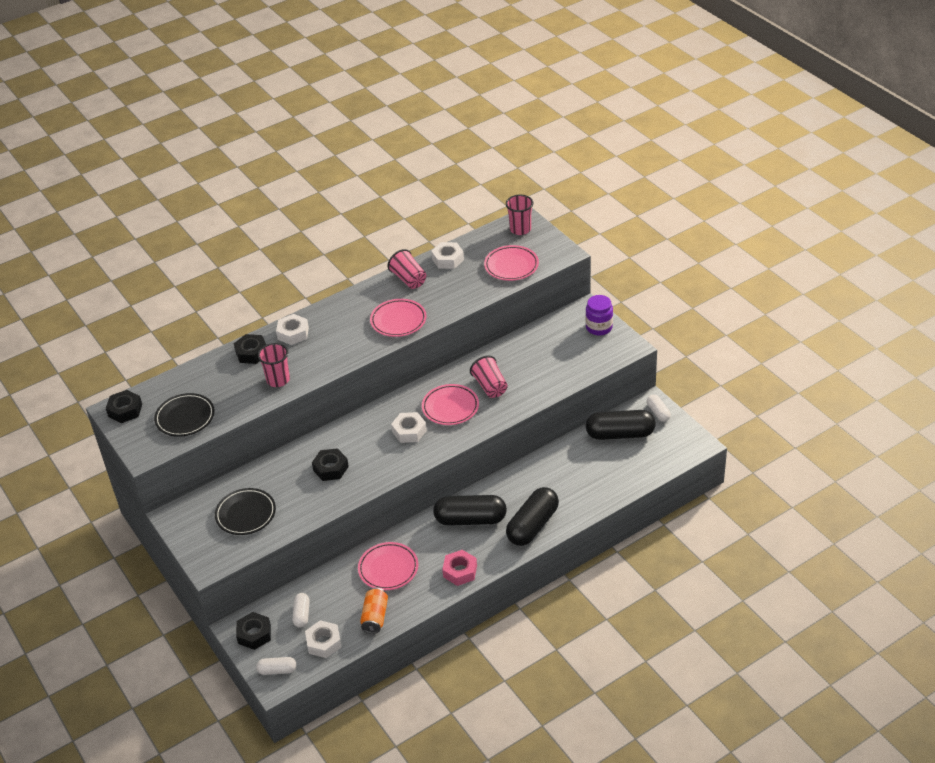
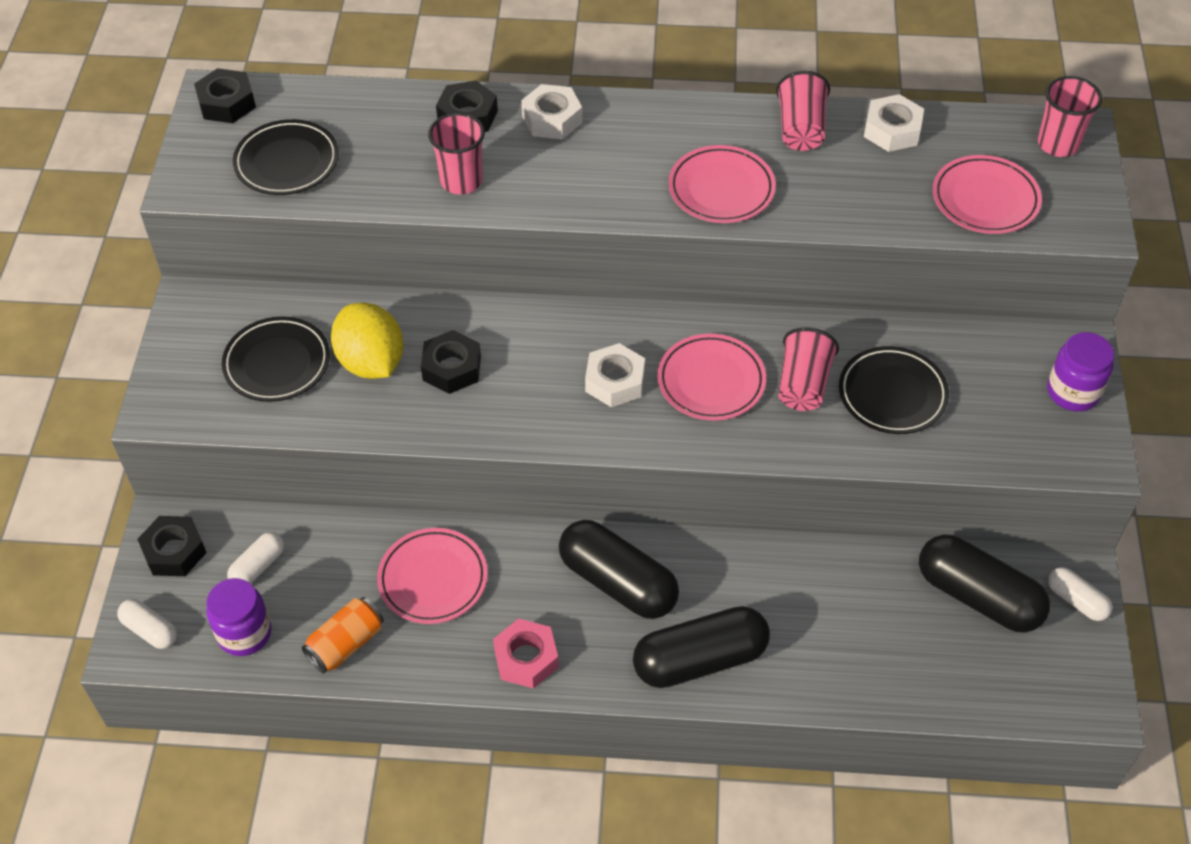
camera: 35 degrees right, 10 degrees up
white nut [305,620,341,658] -> purple jar [206,578,272,656]
white capsule [647,394,671,422] -> white capsule turned 60 degrees counterclockwise [1048,567,1113,621]
none -> yellow lemon [331,302,404,379]
none -> black plate [839,346,949,434]

